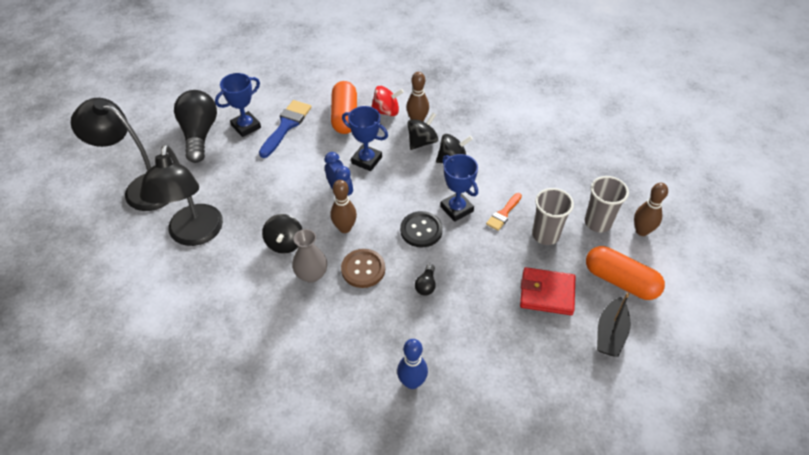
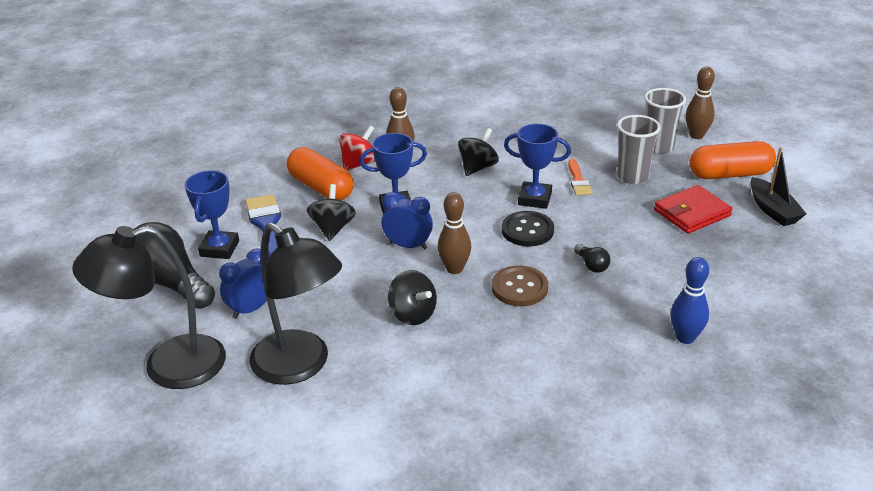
camera: 40 degrees left, 15 degrees down
grey vase [292,229,327,283] -> none
black spinning top [407,113,438,150] -> black spinning top moved to [307,184,356,241]
none -> blue clock [219,248,267,319]

